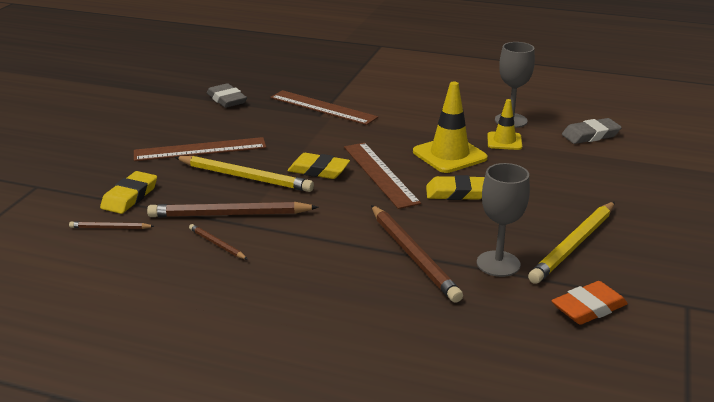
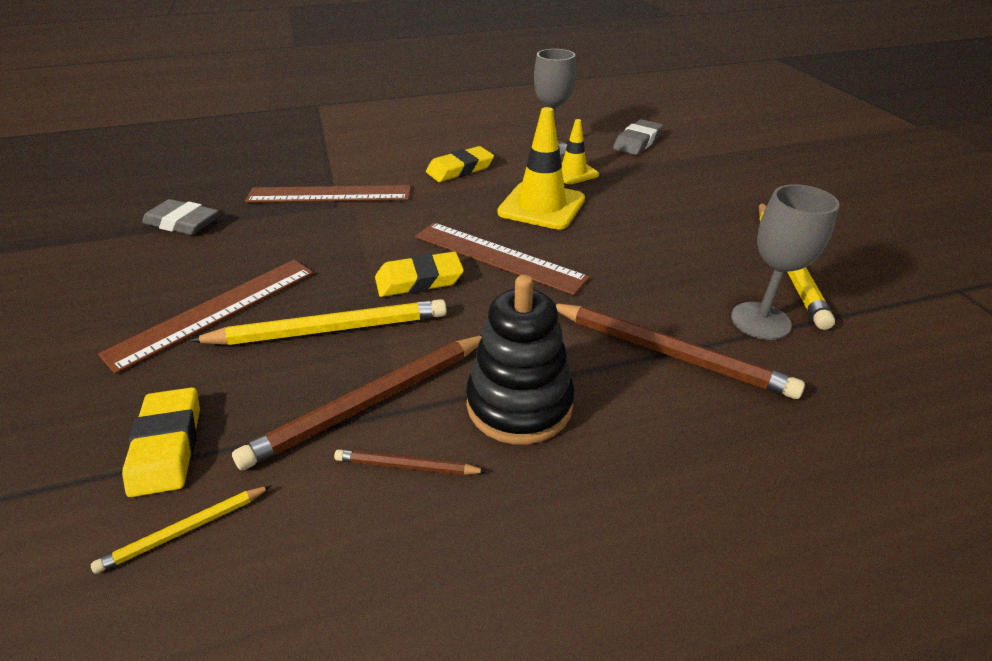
camera: 35 degrees left, 10 degrees up
brown pencil [69,222,154,229] -> yellow pencil [91,485,272,574]
yellow eraser [426,175,485,200] -> yellow eraser moved to [426,146,494,182]
orange eraser [552,281,628,325] -> none
none -> black stacking toy [466,275,575,445]

